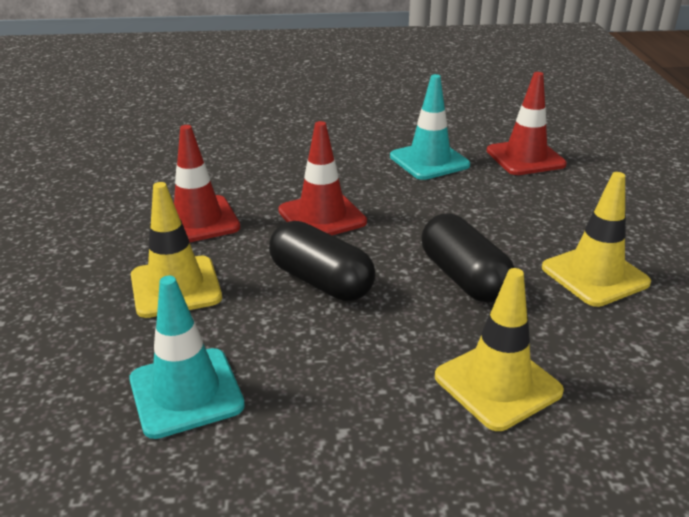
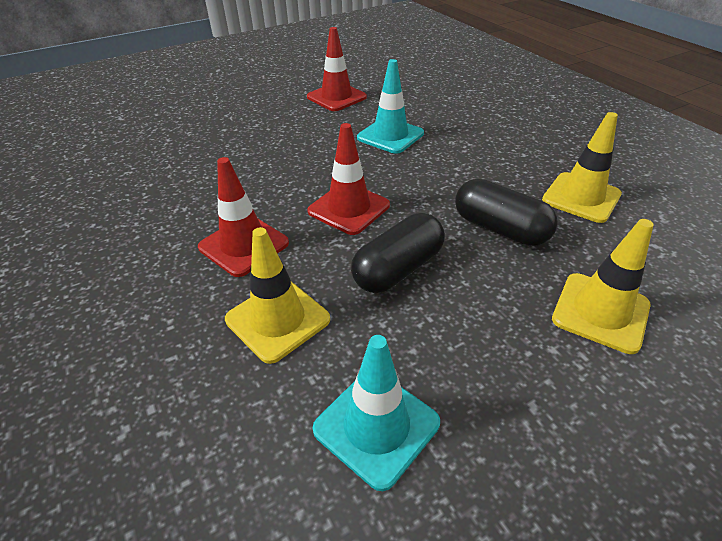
camera: 25 degrees left, 10 degrees up
black capsule [269,221,375,301] -> black capsule turned 60 degrees counterclockwise [351,213,445,293]
red traffic cone [487,72,567,175] -> red traffic cone moved to [307,27,367,111]

